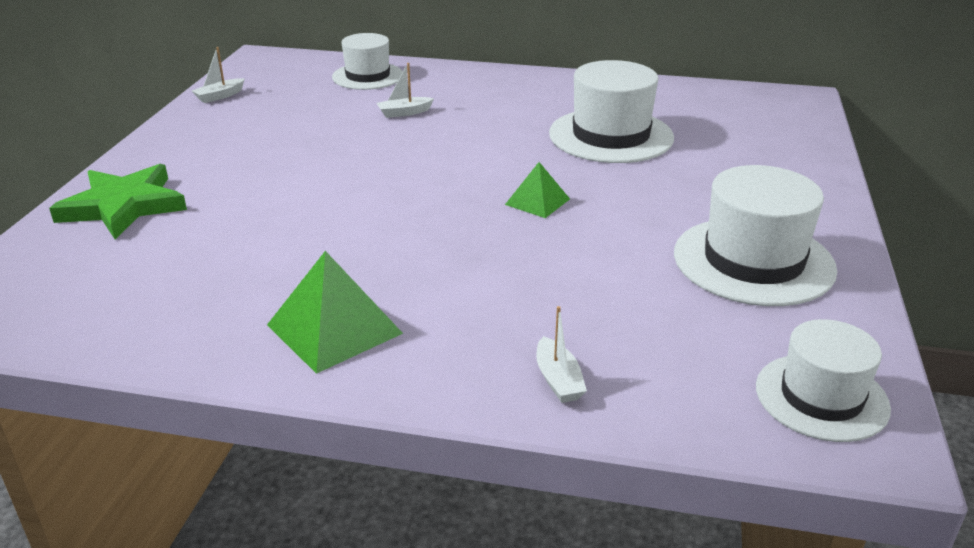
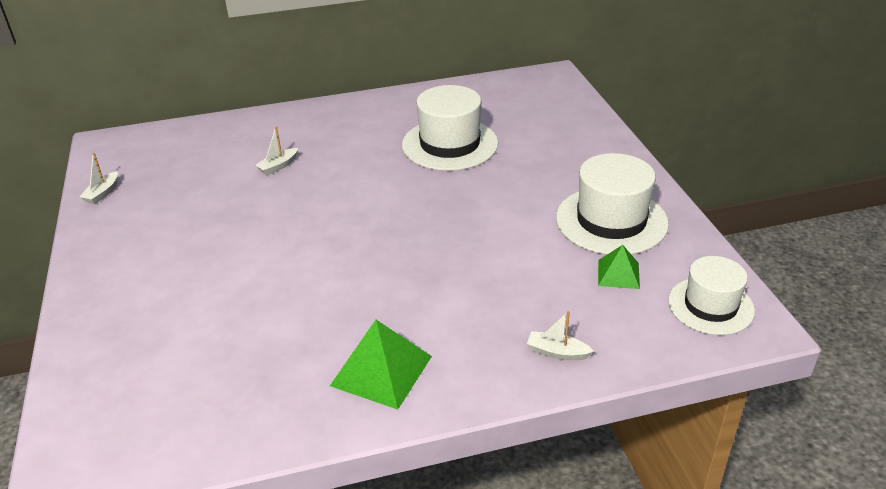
camera: 25 degrees left, 5 degrees up
green star [49,164,187,239] -> none
white hat [332,33,403,90] -> none
green pyramid [505,162,570,218] -> green pyramid moved to [598,245,640,289]
white boat [536,306,587,403] -> white boat turned 150 degrees clockwise [527,311,594,360]

